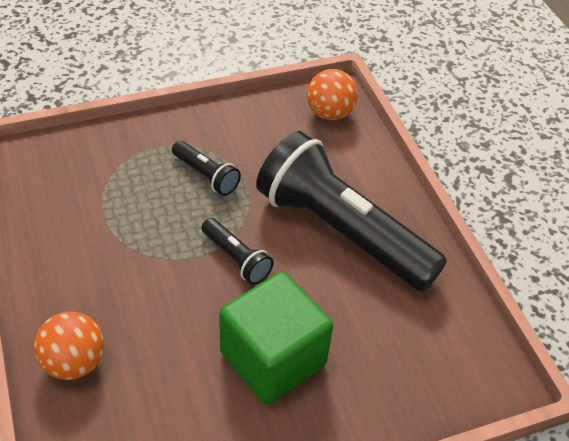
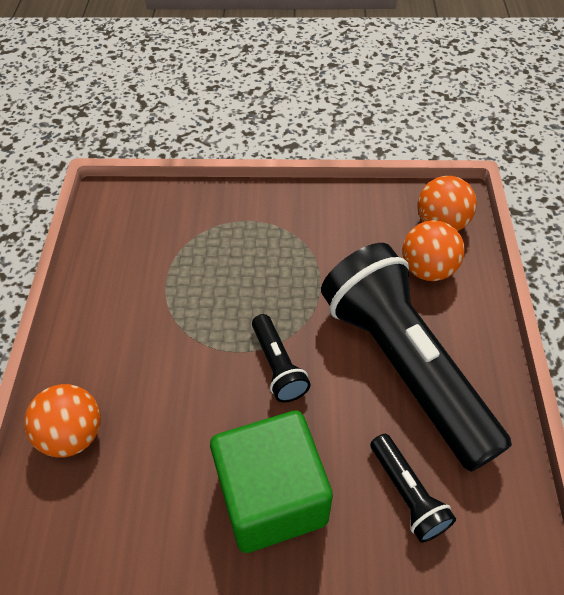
camera: 25 degrees right, 5 degrees up
black flashlight [172,141,241,196] -> black flashlight moved to [370,434,456,543]
none -> orange ball [402,220,465,281]

